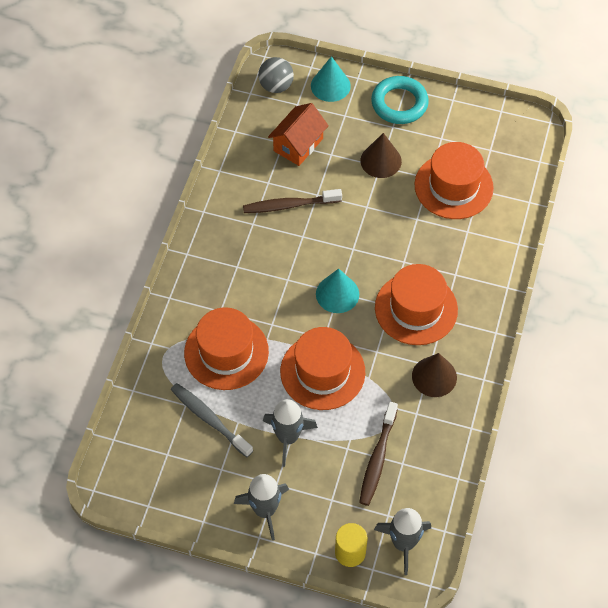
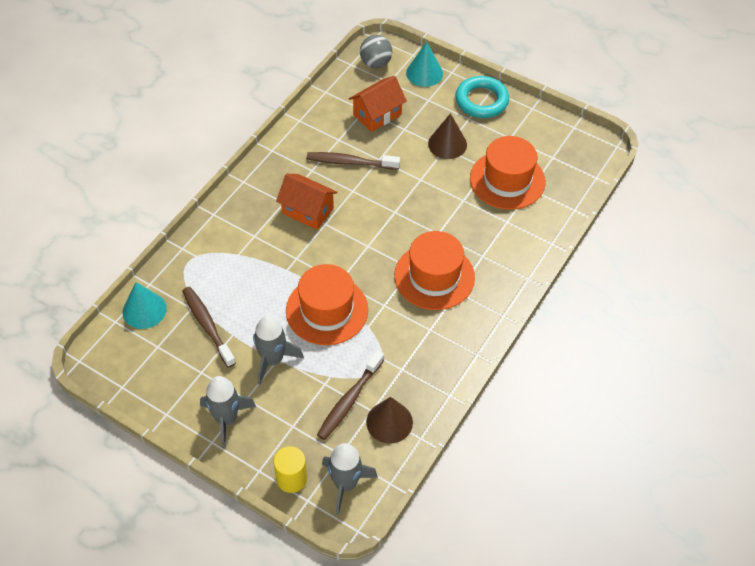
camera: 15 degrees right, 5 degrees down
grey toothbrush [171,383,253,457] -> brown toothbrush [182,287,236,368]
orange hat [184,307,269,390] -> none
turquoise cone [316,269,359,313] -> turquoise cone moved to [123,282,167,329]
brown cone [412,353,457,397] -> brown cone moved to [366,397,413,444]
none -> orange house [276,174,338,230]

